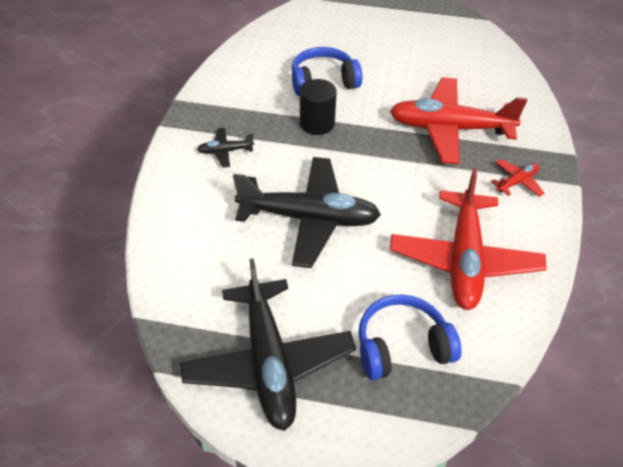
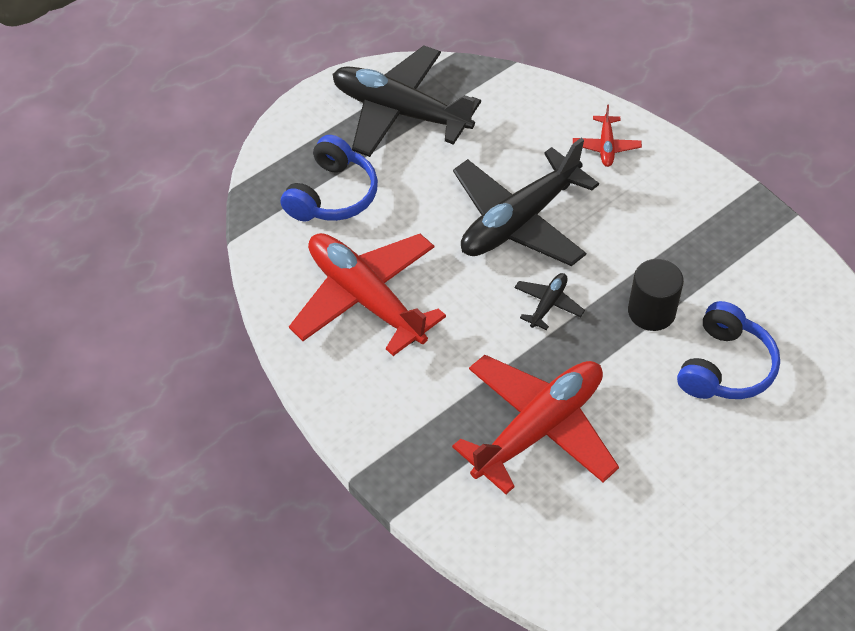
camera: 130 degrees right, 5 degrees up
black plane [197,128,254,168] -> black plane moved to [514,273,585,330]
red plane [491,159,544,197] -> red plane moved to [573,104,642,167]

